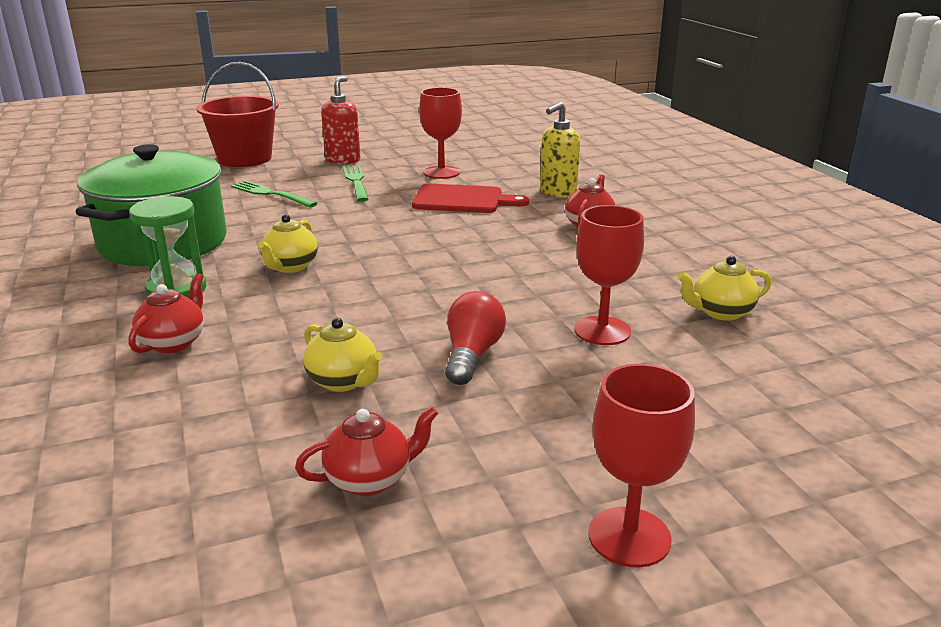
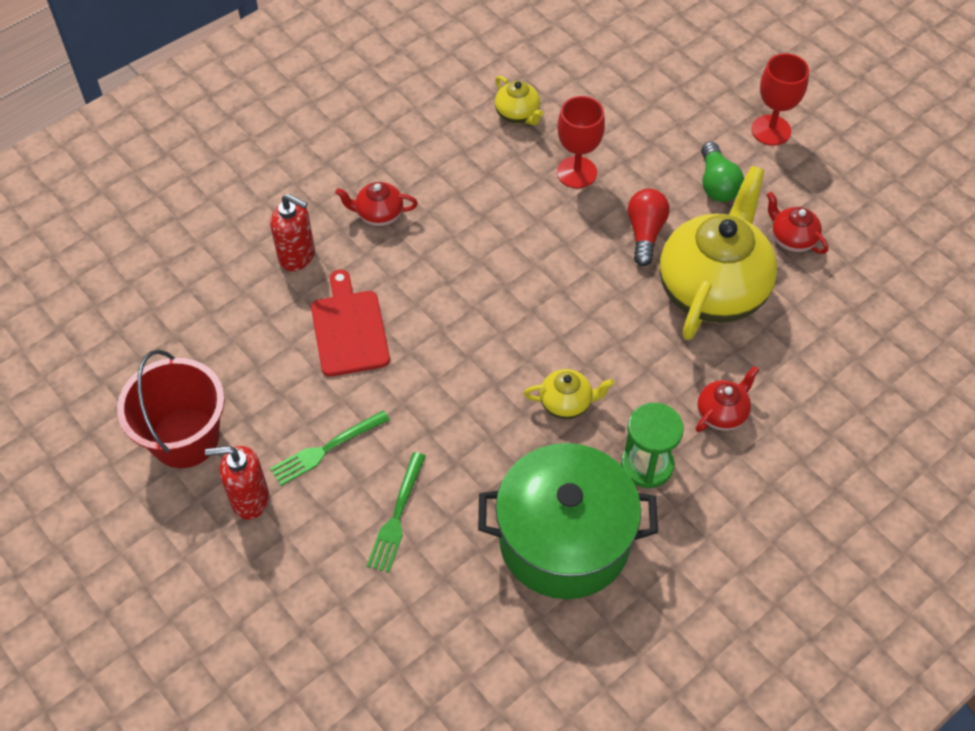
camera: 110 degrees left, 30 degrees up
red teapot [129,273,204,353] -> red teapot turned 135 degrees clockwise [696,366,759,432]
red bucket [196,62,279,167] -> red bucket moved to [117,350,225,468]
yellow teapot [303,318,383,392] -> yellow teapot [660,166,777,340], size x2.30
red goblet [419,87,462,179] -> none
red light bulb [445,291,506,385] -> red light bulb turned 105 degrees clockwise [628,189,670,266]
yellow soap dispenser [540,102,580,197] -> red soap dispenser [270,194,315,271]
none -> green light bulb [701,142,744,202]

